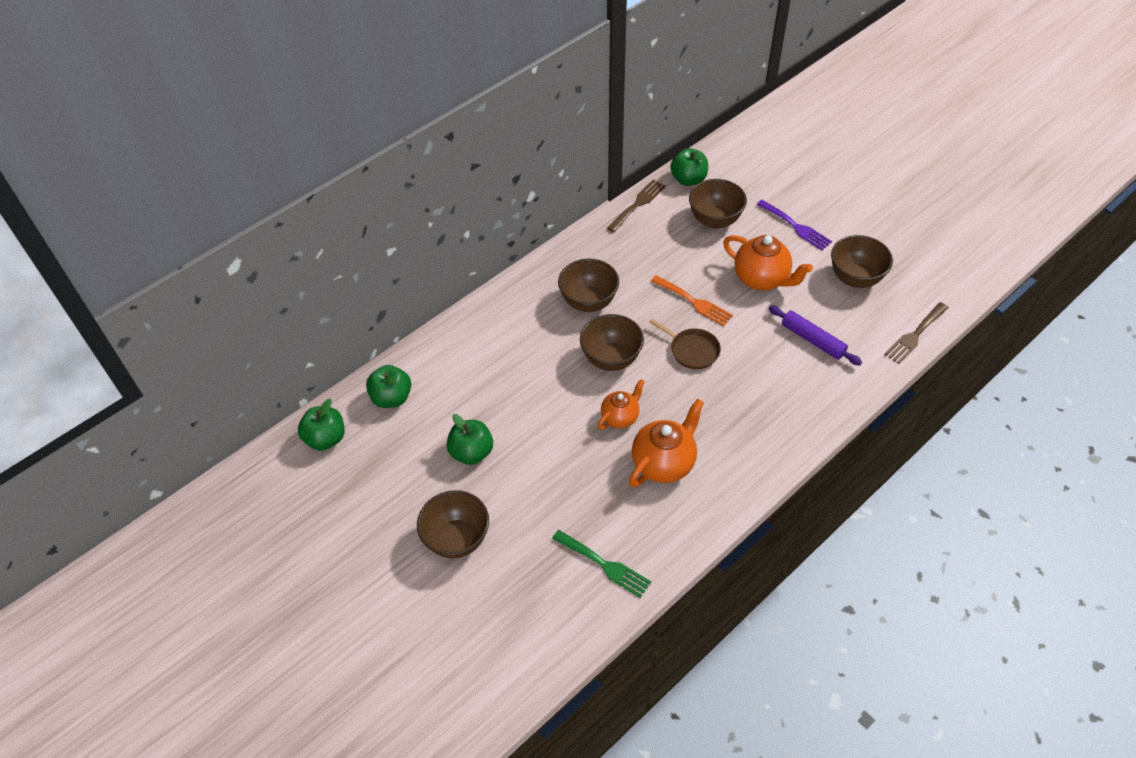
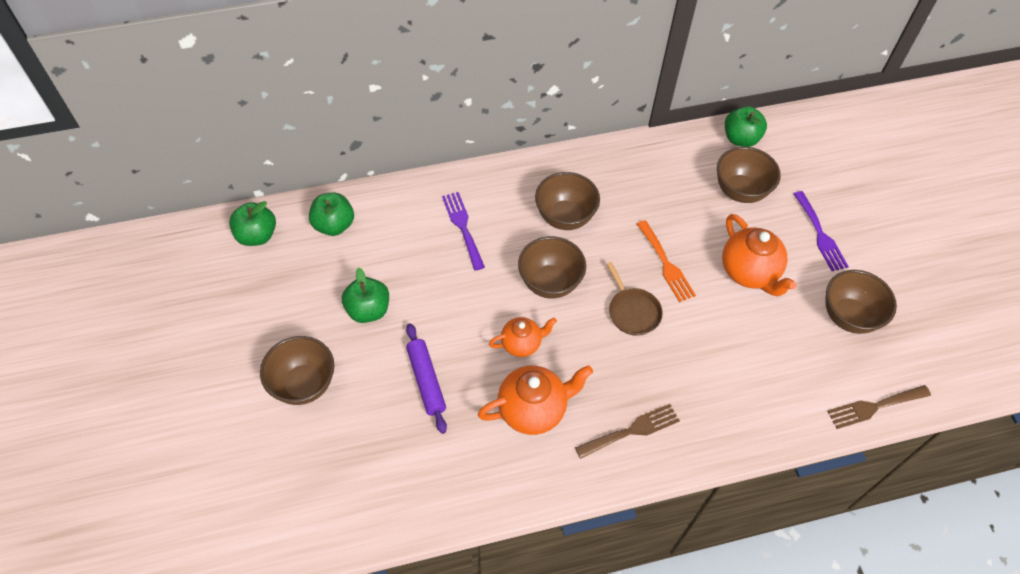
camera: 25 degrees right, 5 degrees up
green fork [552,530,651,598] -> none
brown fork [607,179,666,232] -> brown fork moved to [575,404,680,459]
purple rolling pin [769,305,862,365] -> purple rolling pin moved to [406,324,447,434]
none -> purple fork [442,192,485,271]

